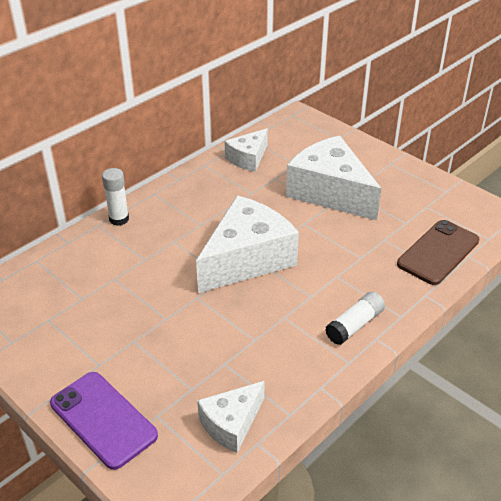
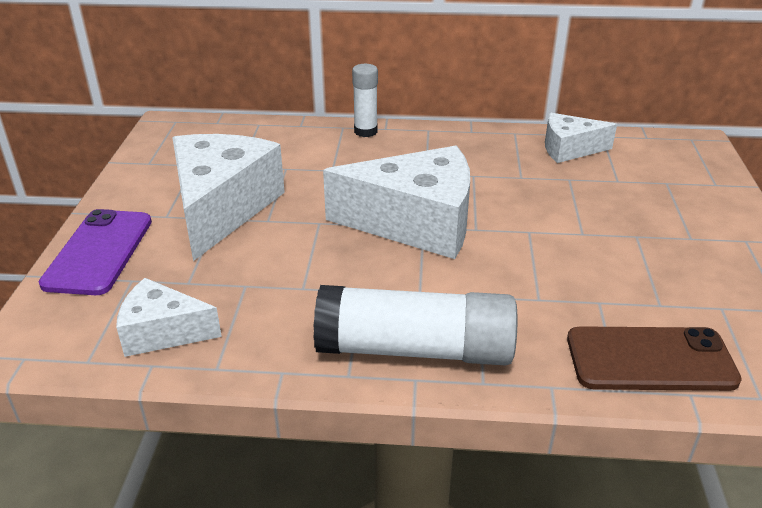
camera: 50 degrees right, 5 degrees down
white cheese [286,136,381,220] -> white cheese moved to [172,134,285,261]
white glue stick [325,292,385,345] -> white glue stick [313,285,517,365], size x1.88

